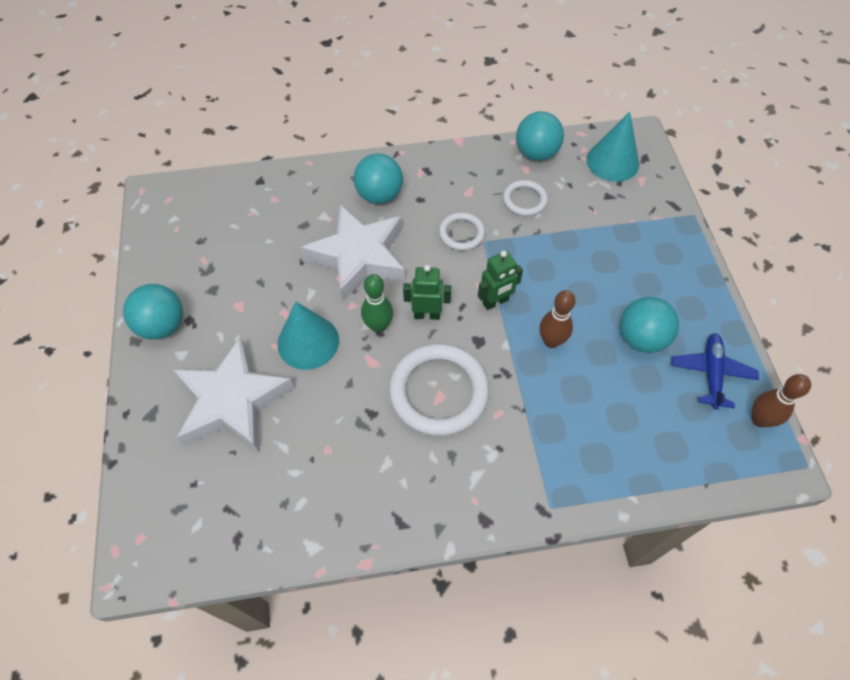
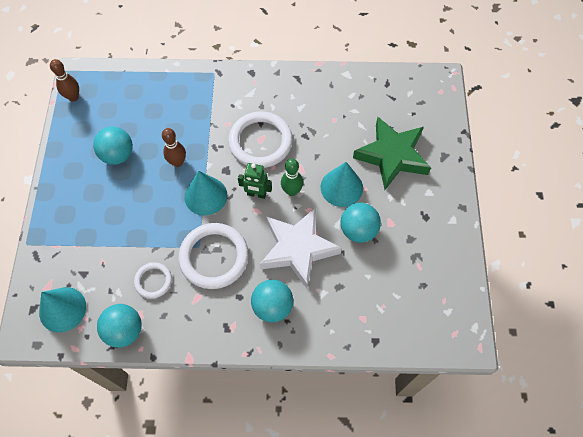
camera: 170 degrees left, 5 degrees up
turquoise ball [123,284,183,340] -> turquoise ball moved to [340,203,381,243]
white star [173,337,294,452] -> green star [353,117,431,190]
white ring [439,212,485,251] -> white ring [178,223,249,289], size x1.88
green robot [478,251,523,310] -> turquoise cone [185,171,227,216]
blue plane [672,333,759,410] -> none

